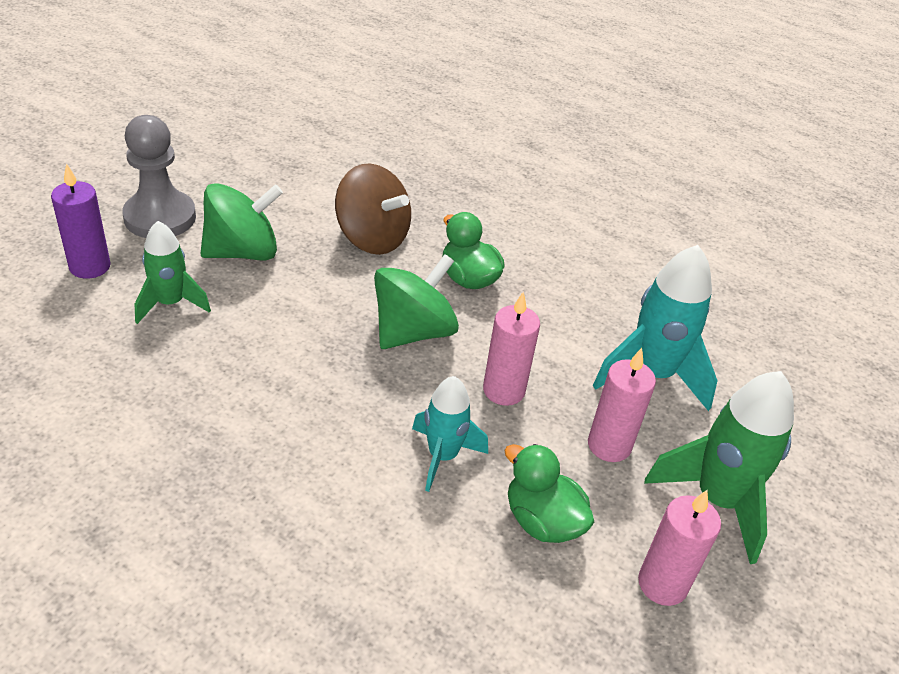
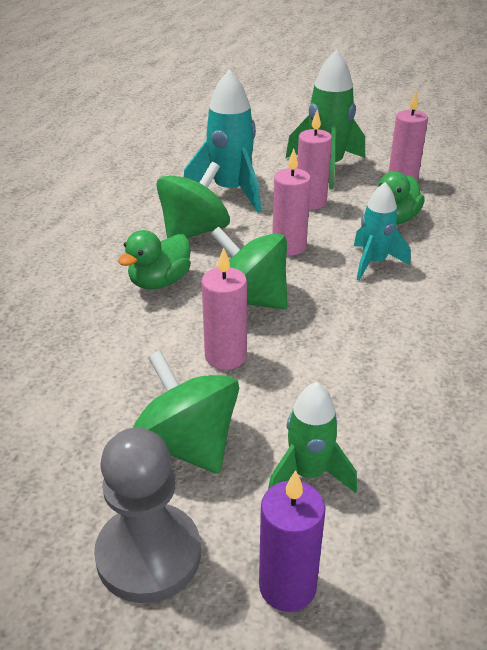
camera: 100 degrees left, 5 degrees down
brown spinning top [335,163,411,255] -> none
none -> green spinning top [156,162,230,239]
none -> pink candle [202,247,247,370]

